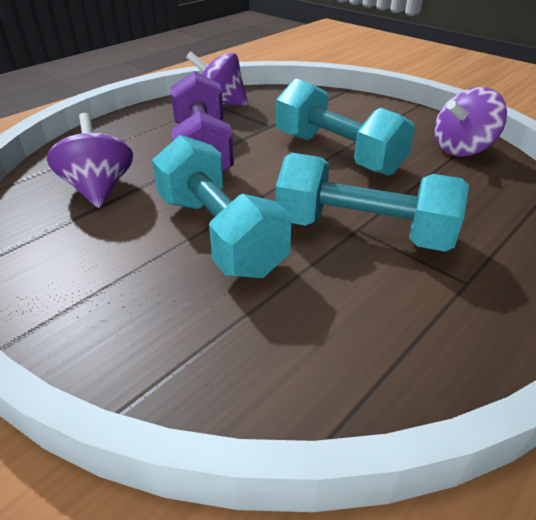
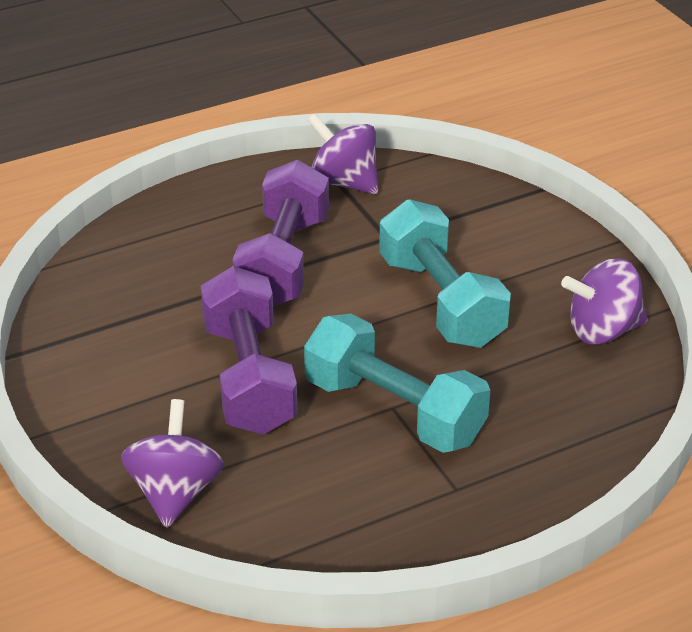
camera: 20 degrees right, 0 degrees up
purple spinning top [47,113,133,208] -> purple spinning top moved to [121,399,224,528]
turquoise dumbbell [152,135,291,278] -> purple dumbbell [201,266,298,435]

